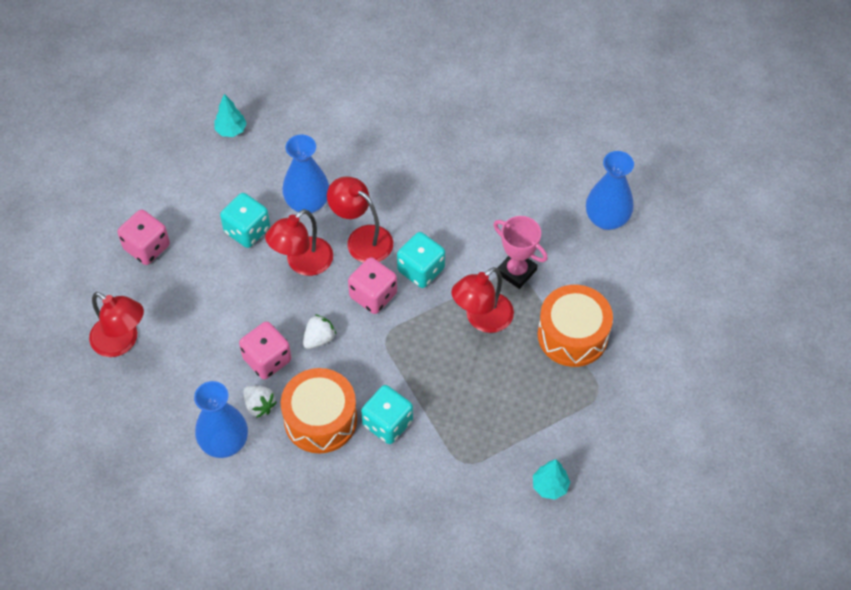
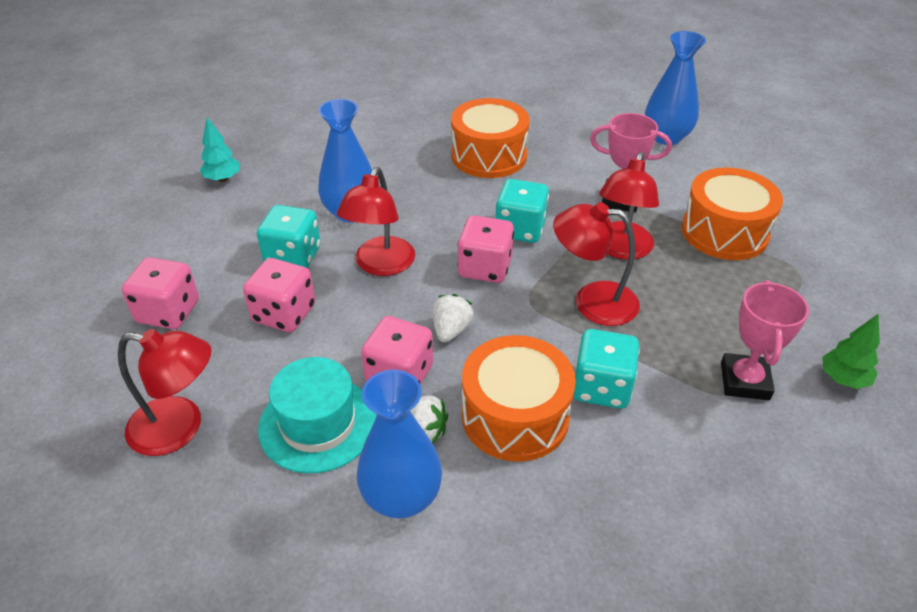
camera: 25 degrees left, 15 degrees down
red lamp [327,176,393,263] -> red lamp moved to [553,202,640,326]
turquoise tree [533,459,570,500] -> green tree [822,314,880,389]
none -> pink dice [243,258,315,332]
none -> turquoise hat [258,357,377,474]
none -> orange drum [451,98,530,178]
none -> pink trophy [721,280,809,400]

